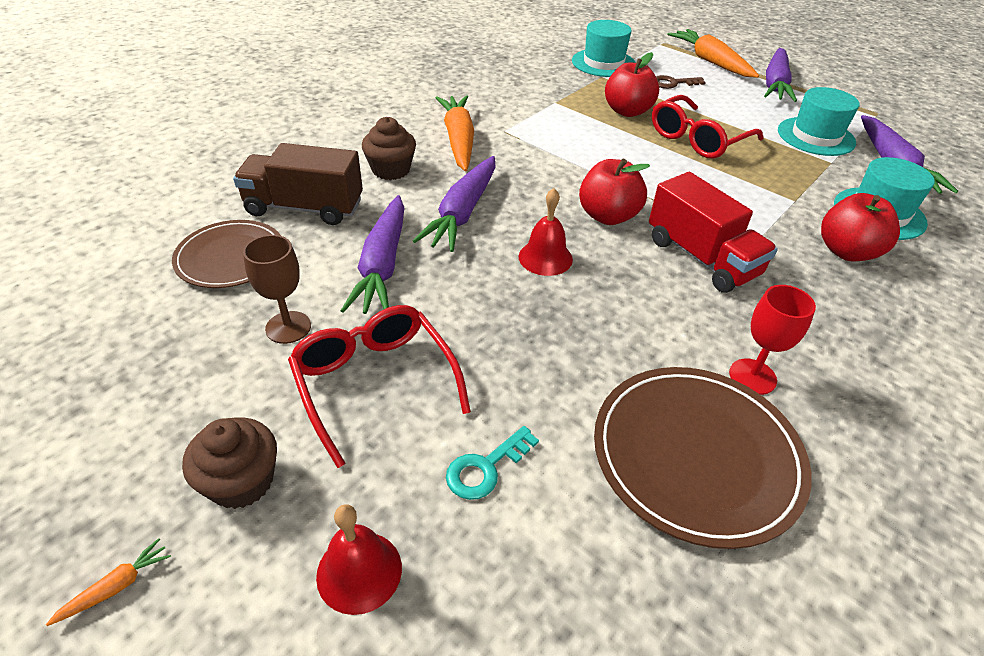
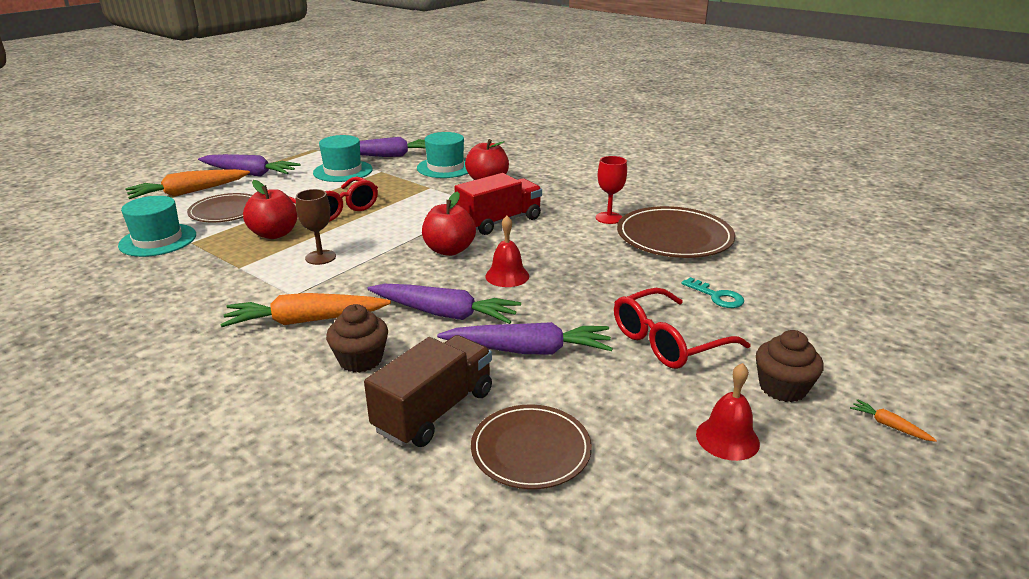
camera: 90 degrees left, 15 degrees down
brown truck [233,143,363,225] -> brown truck turned 150 degrees counterclockwise [364,335,492,447]
brown goblet [243,235,311,344] -> brown goblet moved to [296,189,336,265]
red bell [316,504,402,615] -> red bell moved to [696,363,760,461]
brown key [656,75,706,89] -> brown plate [187,193,252,222]

